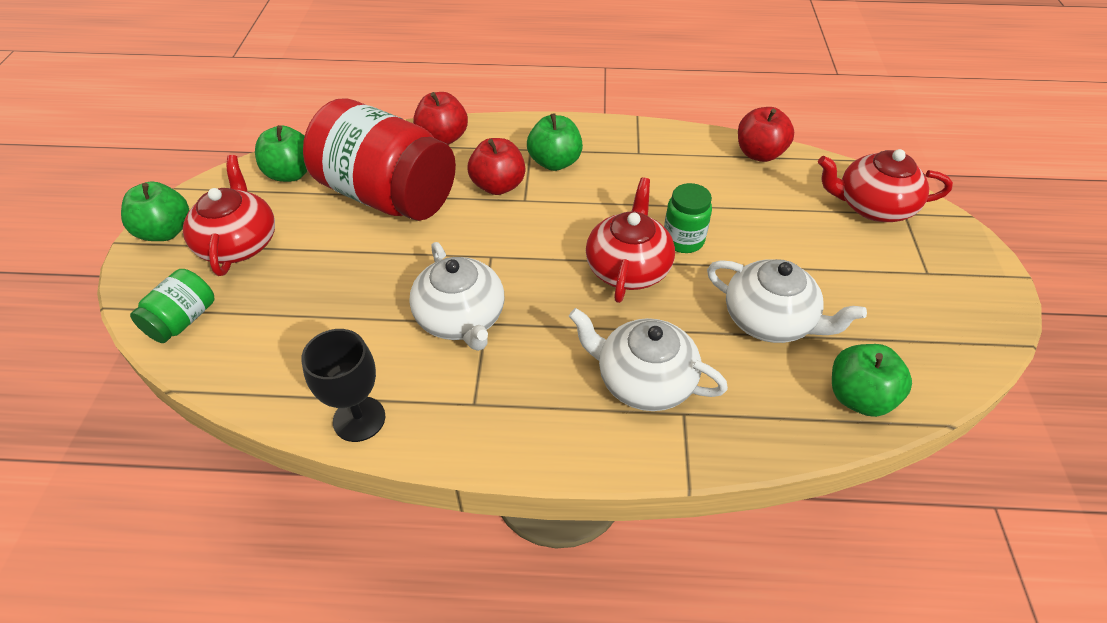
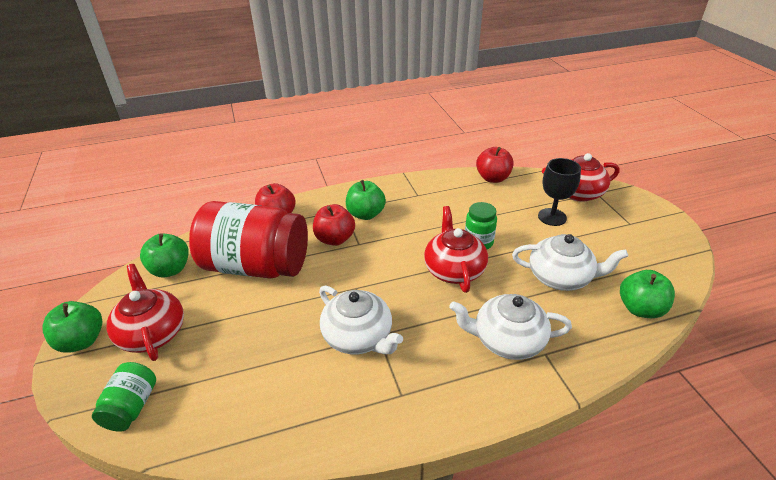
camera: 20 degrees left, 10 degrees down
black goblet [301,329,385,442] -> black goblet moved to [538,158,581,226]

